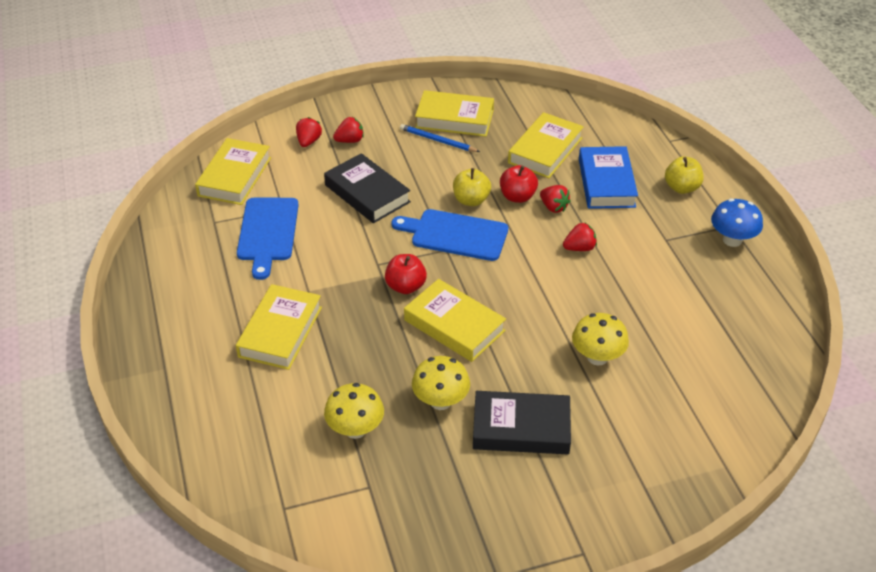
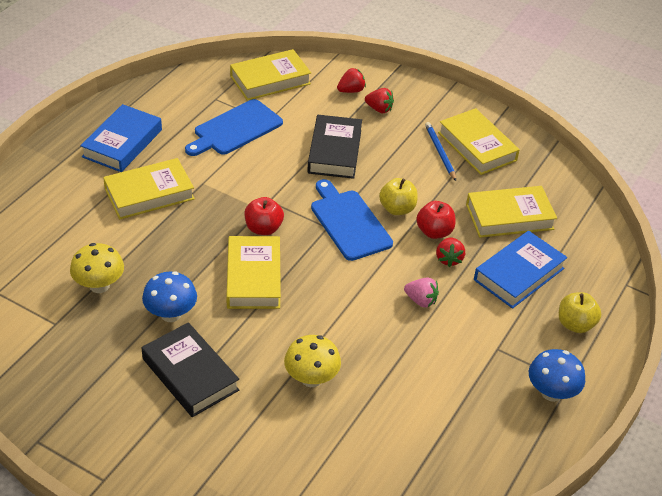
camera: 45 degrees right, 0 degrees up
yellow mushroom [412,356,470,410] -> blue mushroom [142,272,197,322]
red strawberry [563,222,597,251] -> pink strawberry [404,278,439,308]
none -> blue book [80,104,162,172]

